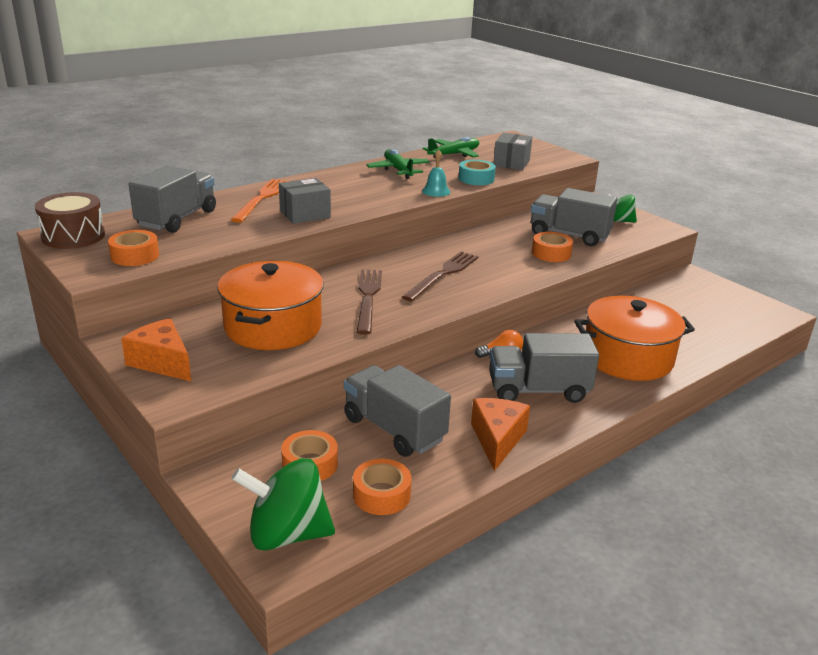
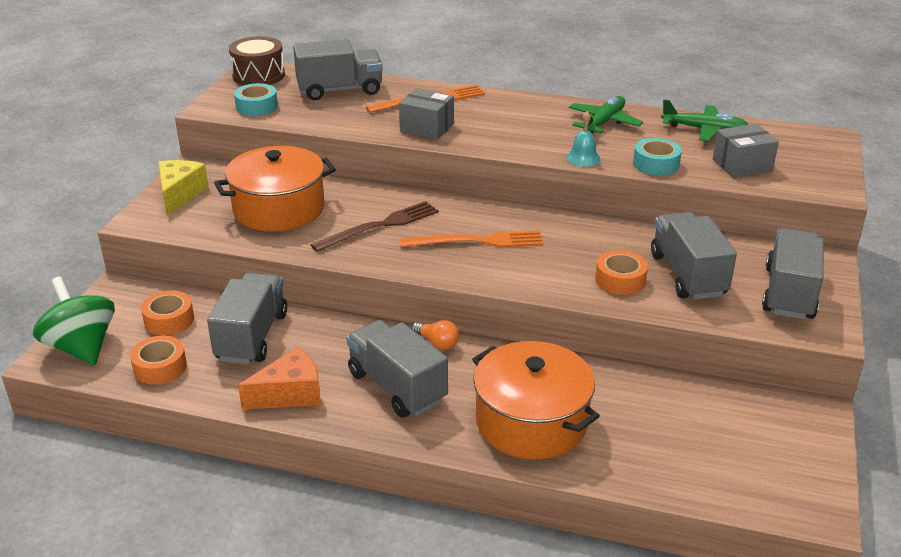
camera: 55 degrees right, 5 degrees up
orange tape [108,230,159,266] -> turquoise tape [234,83,278,116]
orange cheese [121,318,191,381] -> yellow cheese [158,160,209,216]
brown fork [402,251,479,301] -> orange fork [400,231,543,247]
green spinning top [607,194,637,223] -> grey truck [762,228,824,319]

